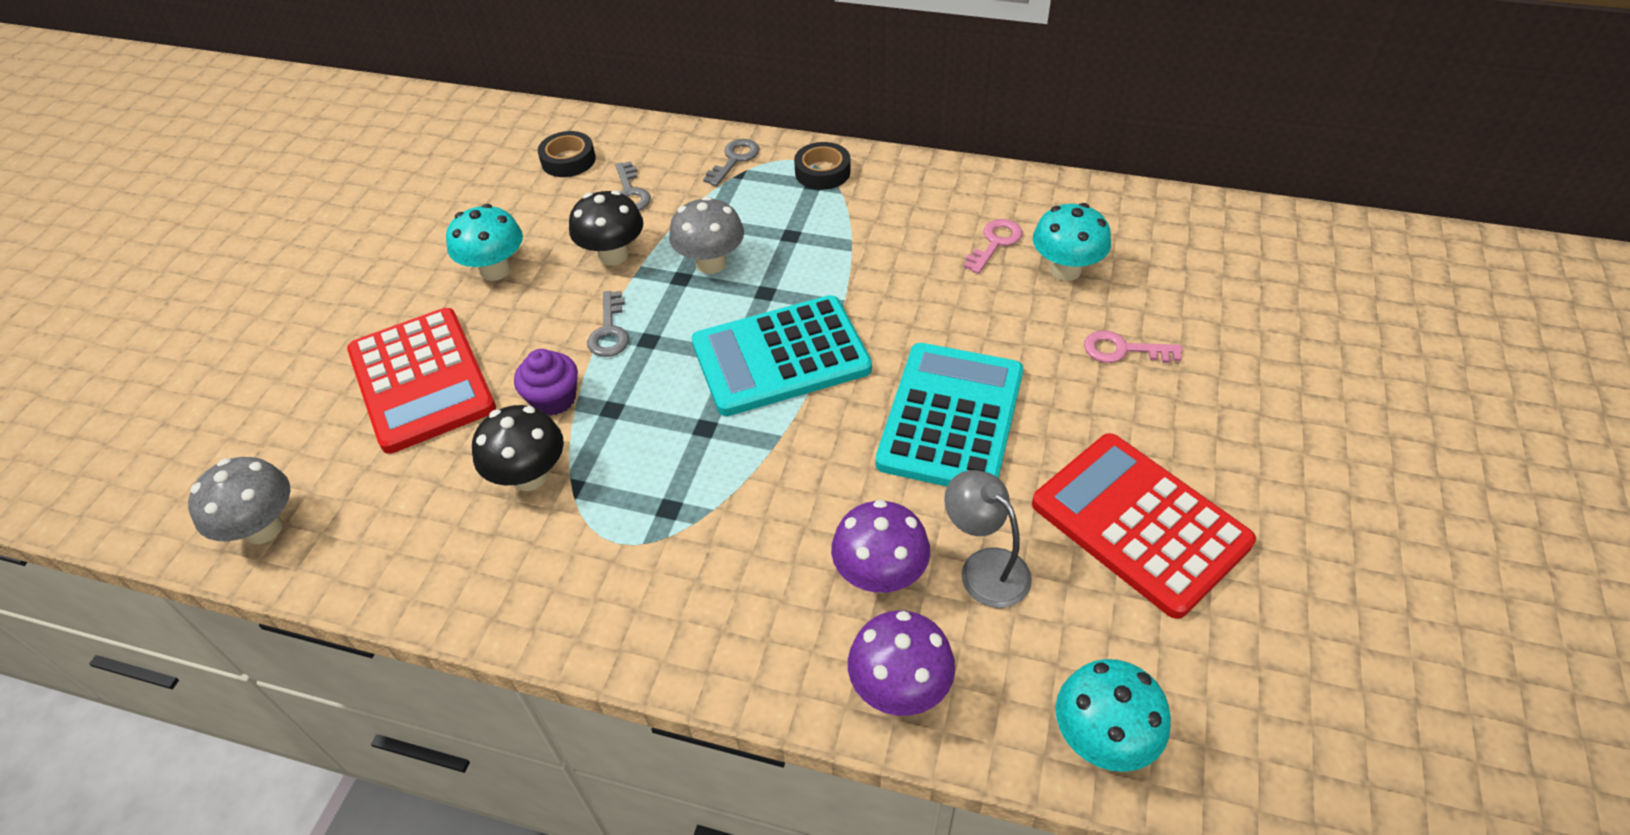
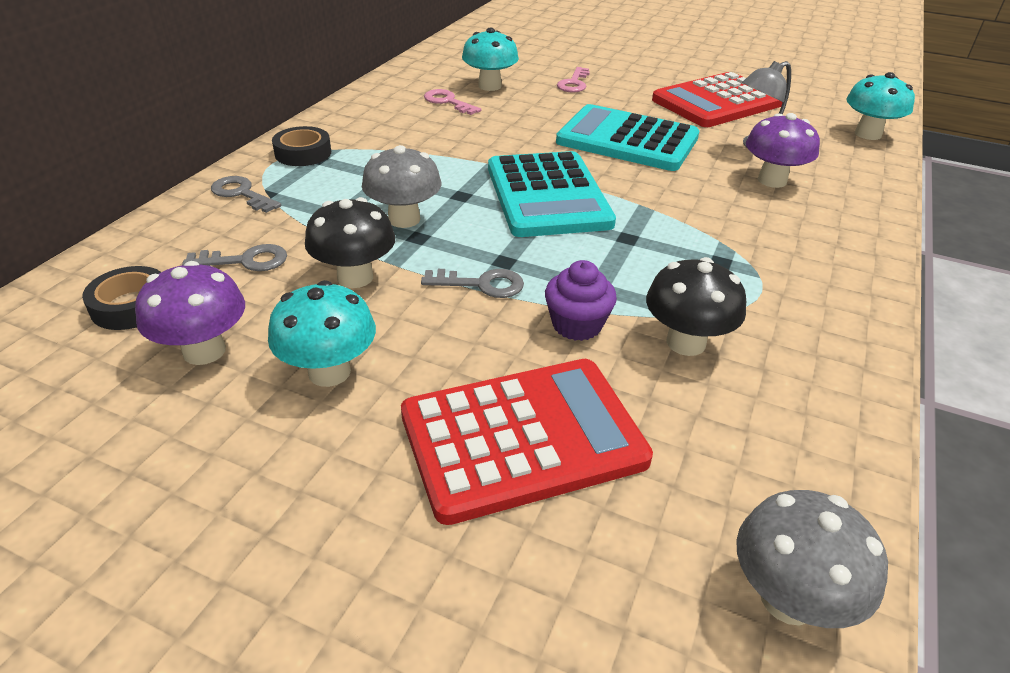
camera: 85 degrees left, 10 degrees down
purple mushroom [848,611,955,716] -> purple mushroom moved to [135,261,245,365]

